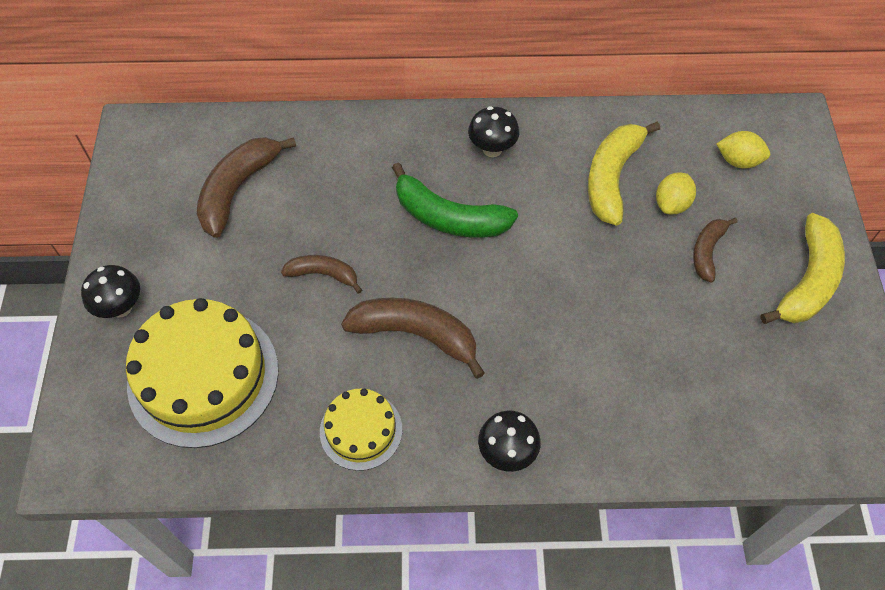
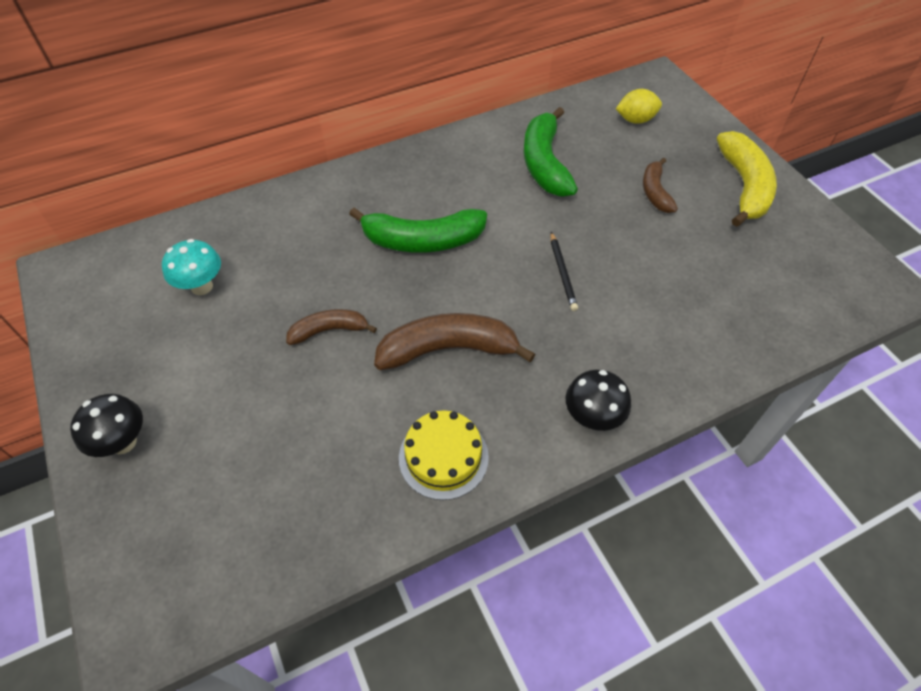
camera: 25 degrees left, 5 degrees down
yellow cake [126,298,279,448] -> none
brown banana [197,137,296,238] -> turquoise mushroom [162,239,221,295]
black mushroom [468,106,519,157] -> none
yellow banana [588,121,660,226] -> green banana [524,107,578,197]
yellow lemon [656,172,696,215] -> none
none -> black pencil [551,232,578,311]

